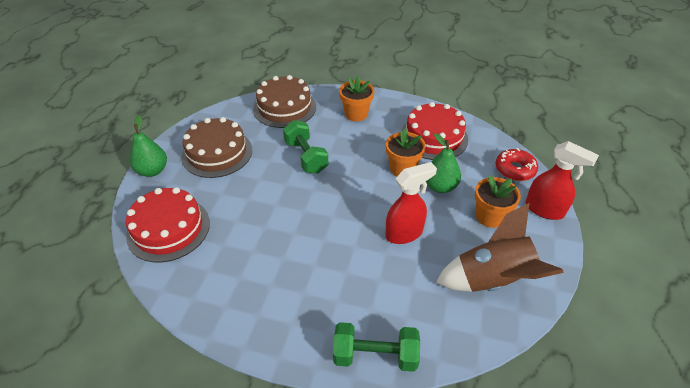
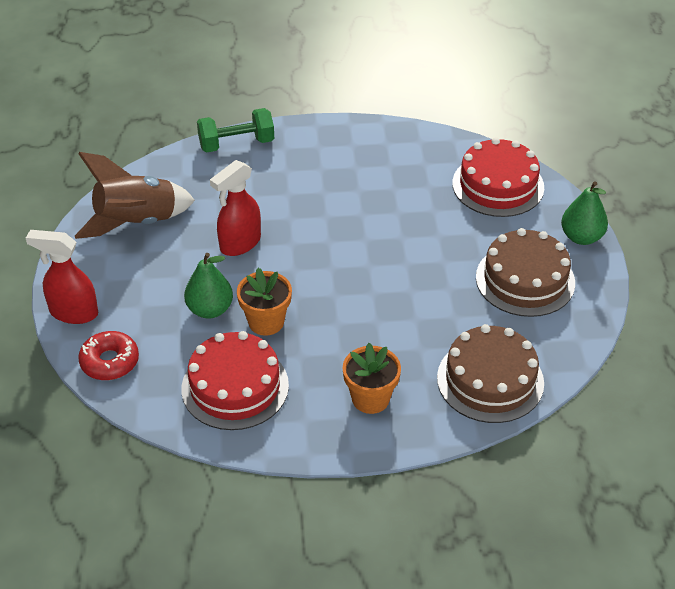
camera: 160 degrees right, 0 degrees up
green dumbbell [283,120,328,174] -> none
orange flower pot [475,175,521,228] -> none

